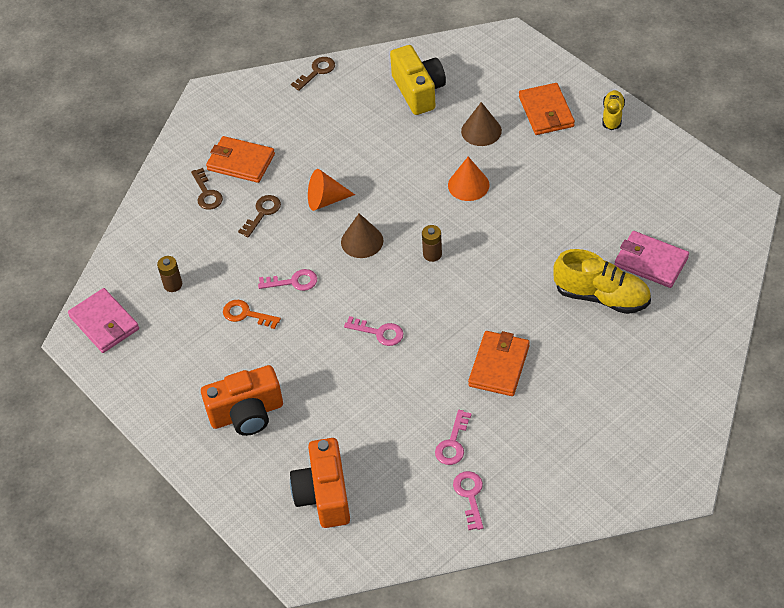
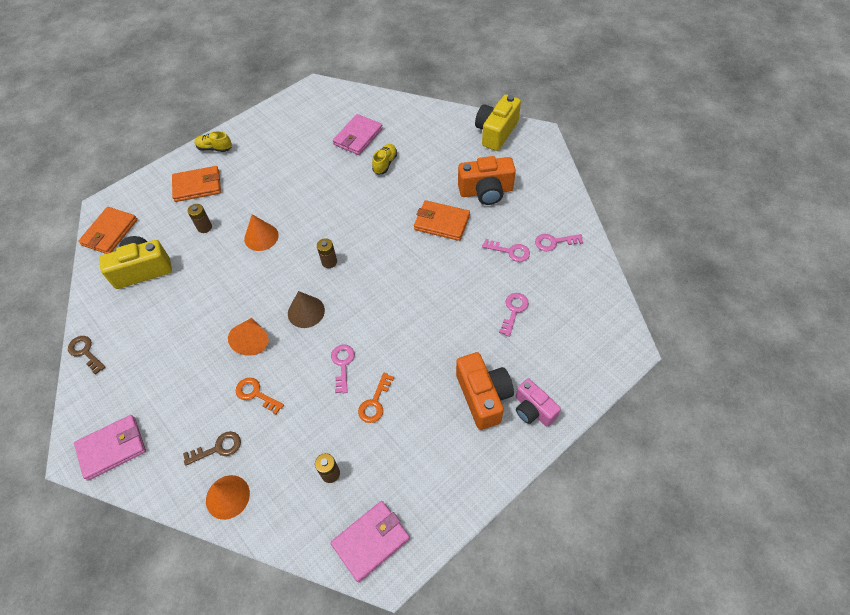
camera: 90 degrees left, 5 degrees up
orange wallet [206,136,275,183] -> orange wallet moved to [78,207,137,254]
brown key [238,195,281,237] -> orange key [236,378,284,414]
orange camera [290,438,350,528] -> orange camera moved to [458,156,516,205]
pink key [344,316,404,346] -> pink key moved to [499,293,529,337]
brown cone [461,102,502,146] -> brown battery [188,204,212,233]
yellow shoe [553,249,651,314] -> yellow shoe [372,144,397,175], size x0.56
none -> pink wallet [74,415,146,481]
none -> orange cone [206,475,250,520]
none -> yellow camera [475,95,521,151]
none -> pink camera [516,378,561,427]

